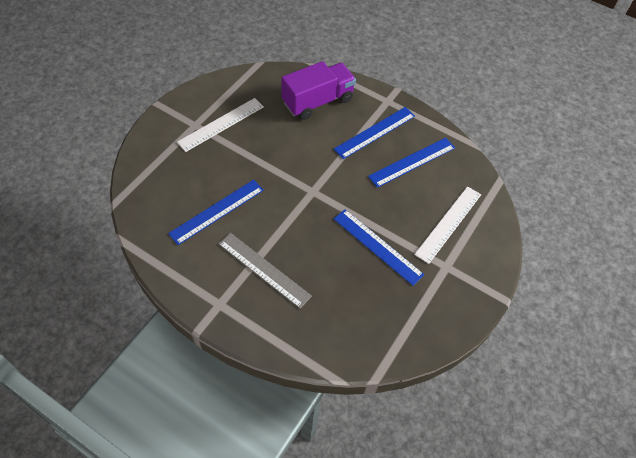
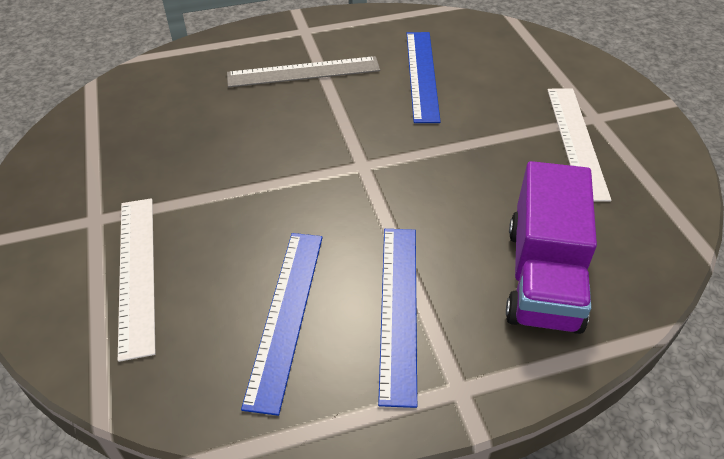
camera: 135 degrees right, 10 degrees down
blue ruler [334,209,424,286] -> none

